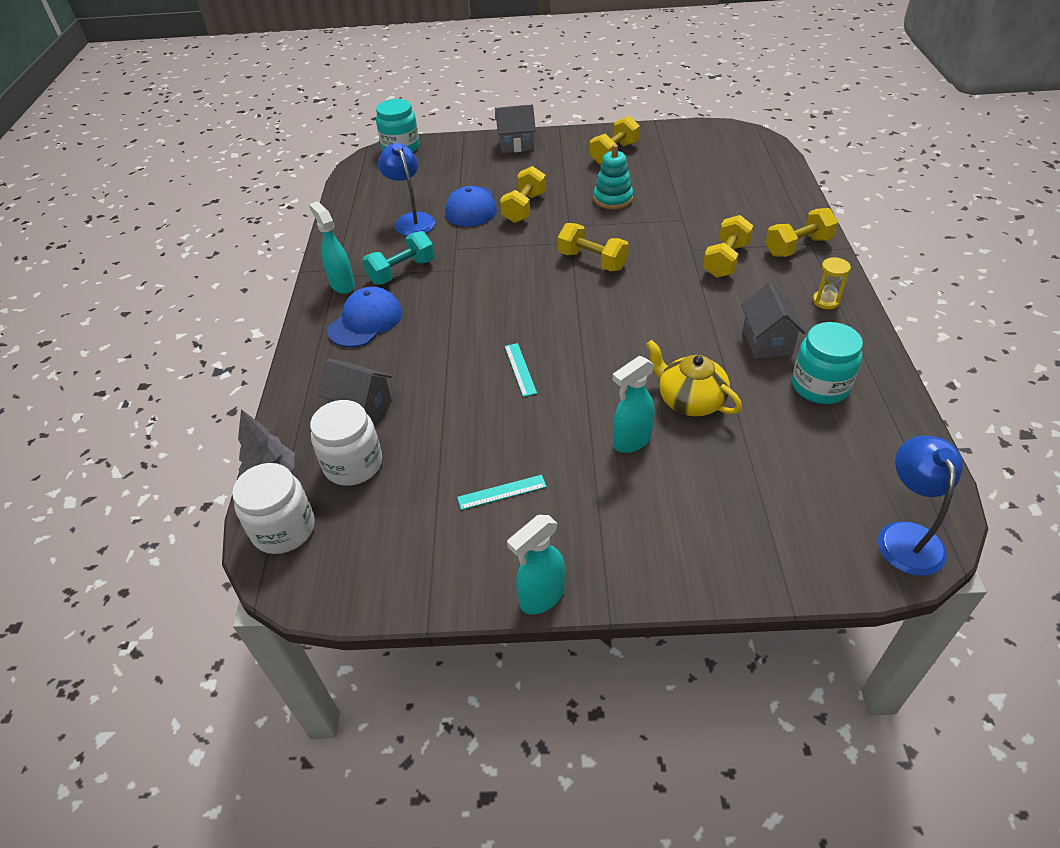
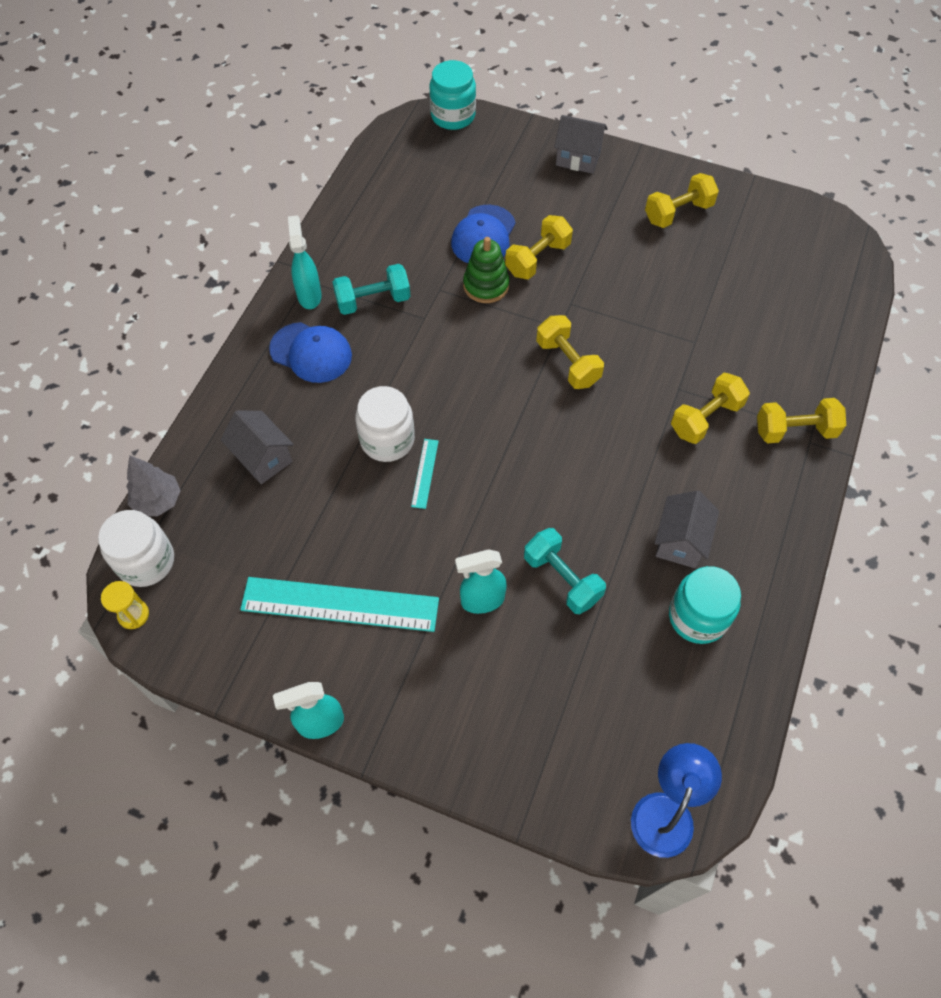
camera: 20 degrees right, 15 degrees up
white jar [310,400,382,486] -> white jar moved to [355,386,415,462]
blue cap [327,287,402,348] -> blue cap turned 60 degrees clockwise [269,322,352,383]
blue lamp [378,143,435,236] -> none
turquoise ruler [457,475,547,510] -> turquoise ruler [240,577,439,632], size x2.30
turquoise stacking toy [594,144,633,209] -> none
yellow teapot [646,340,742,416] -> turquoise dumbbell [524,528,606,614]
yellow hourglass [813,257,851,309] -> yellow hourglass moved to [101,581,149,629]
none -> green stacking toy [463,237,510,303]

